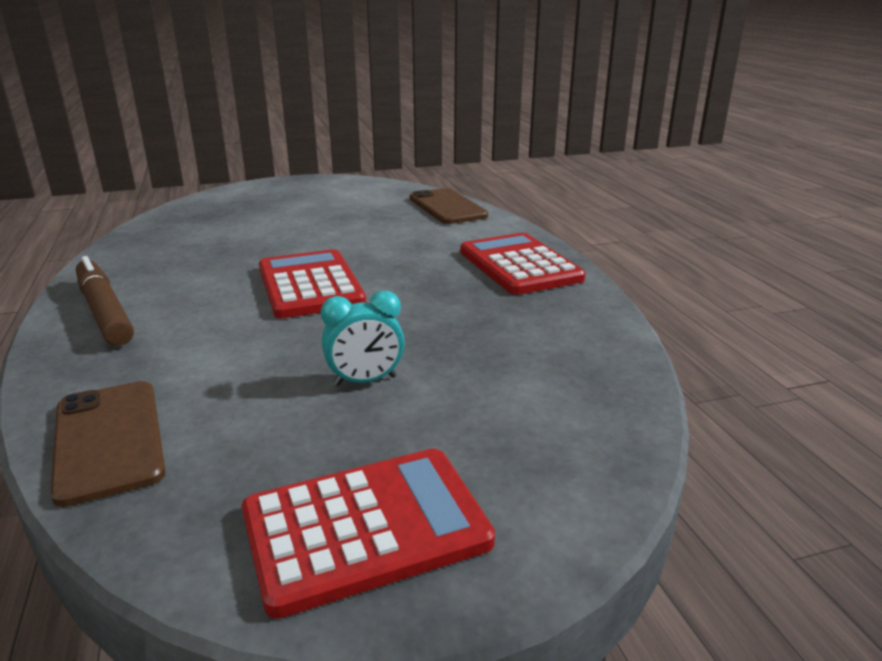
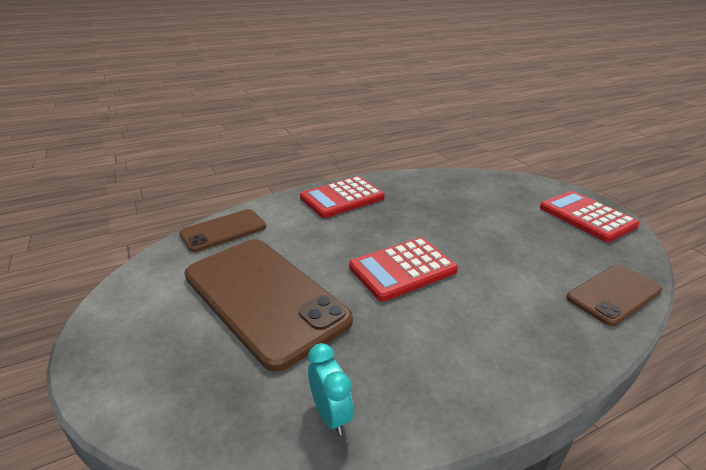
camera: 100 degrees left, 5 degrees up
brown marker [76,256,134,346] -> none
turquoise clock [321,291,405,386] -> turquoise clock moved to [308,343,353,435]
none -> brown phone [184,239,353,372]

